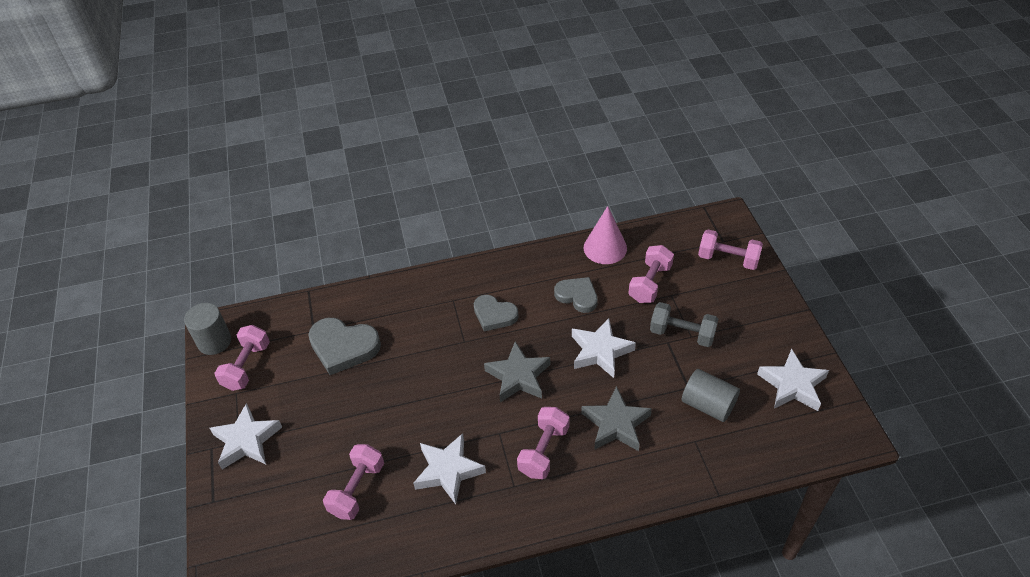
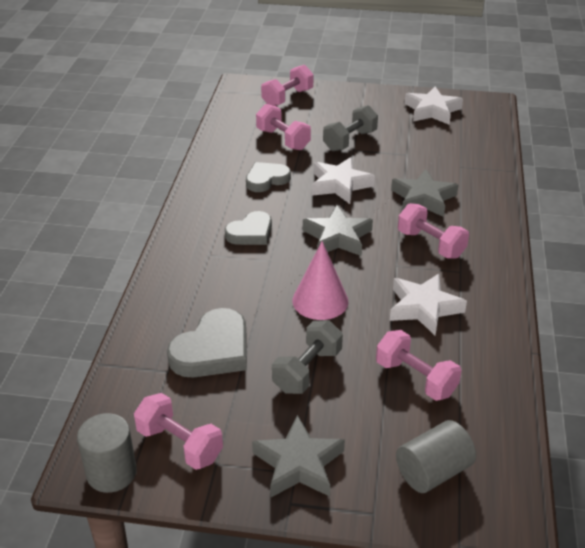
camera: 70 degrees left, 10 degrees down
white star [209,403,282,469] -> grey star [252,415,345,498]
pink cone [584,206,627,264] -> pink cone moved to [292,241,348,320]
grey cylinder [682,369,740,422] -> grey cylinder moved to [396,420,476,493]
none -> grey dumbbell [272,320,343,394]

